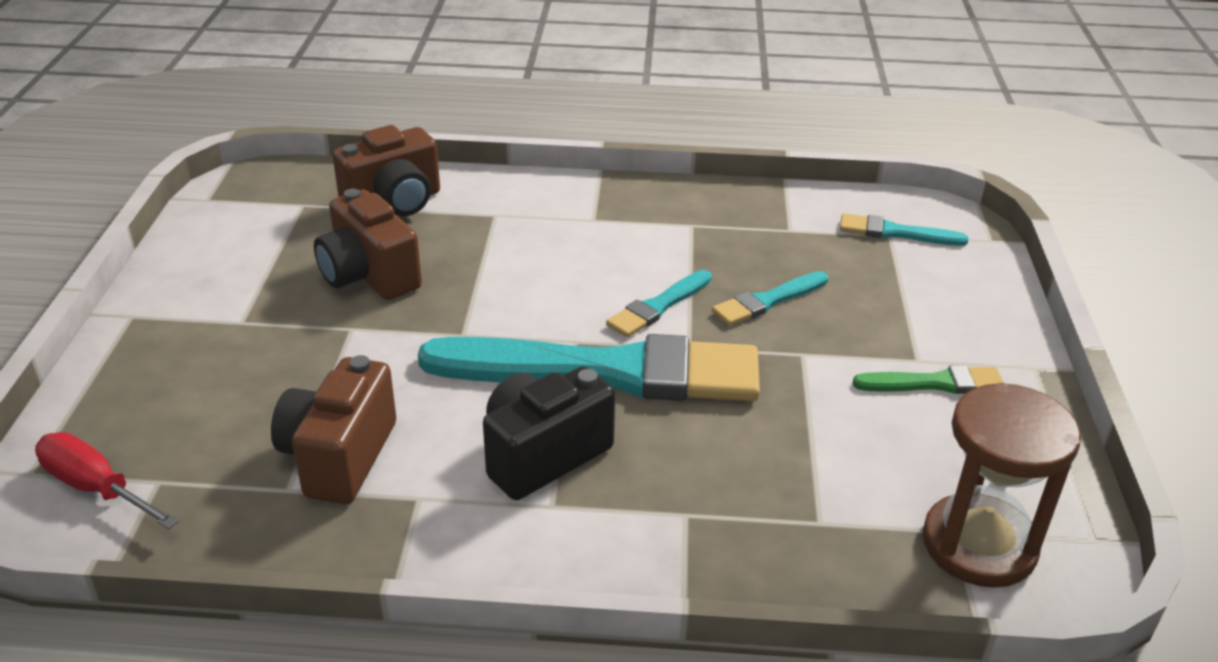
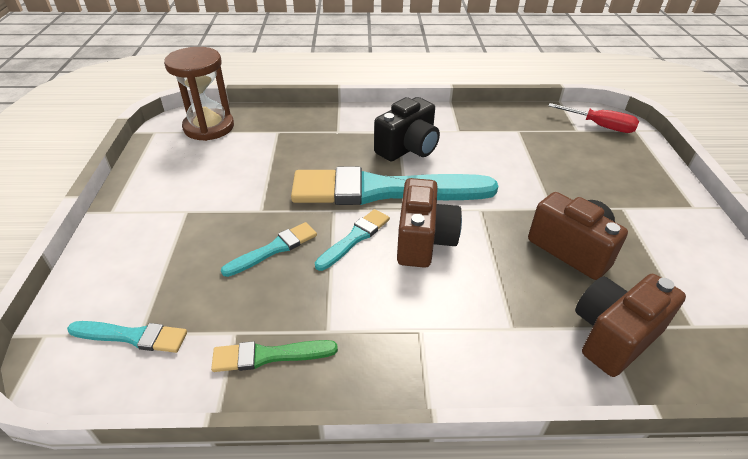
camera: 175 degrees right, 5 degrees up
brown camera [271,355,396,504] -> brown camera moved to [397,178,462,268]
green brush [853,365,1004,394] -> green brush moved to [211,340,338,372]

